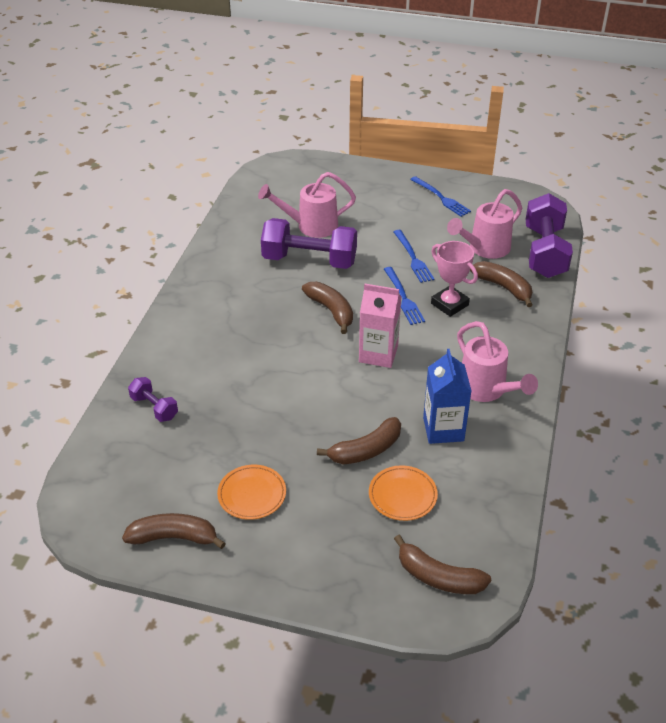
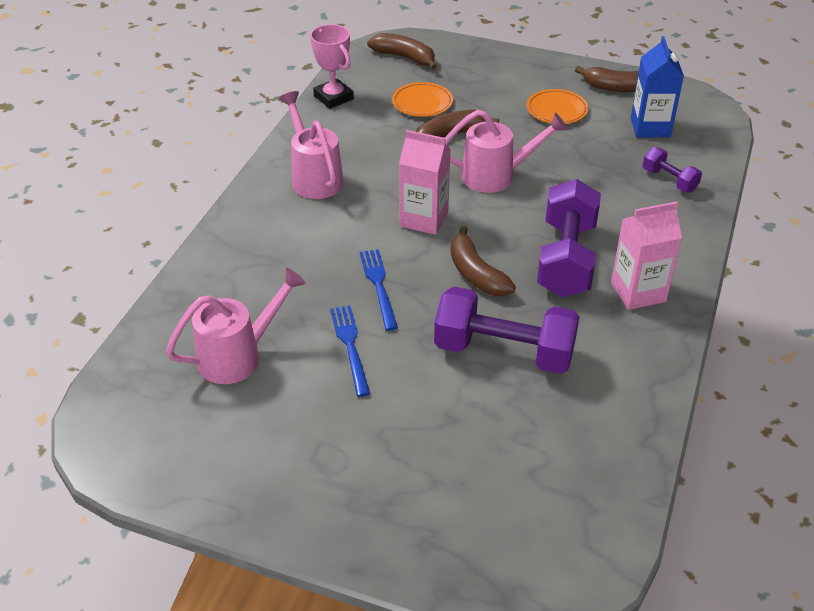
camera: 175 degrees left, 0 degrees up
pink watering can [258,172,356,238] -> pink watering can moved to [445,110,567,193]
blue fork [410,176,471,217] -> none
blue carton [423,349,472,444] -> blue carton moved to [631,36,684,137]
pink trophy [431,241,478,317] -> pink trophy moved to [310,24,354,109]
brown banana [470,261,533,307] -> none
purple dumbbell [526,193,573,278] -> purple dumbbell moved to [537,179,601,297]
none -> pink carton [611,201,682,310]

